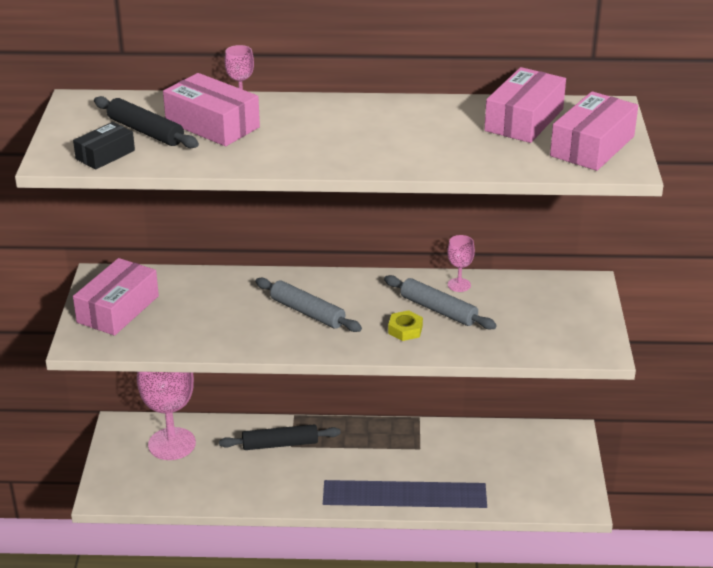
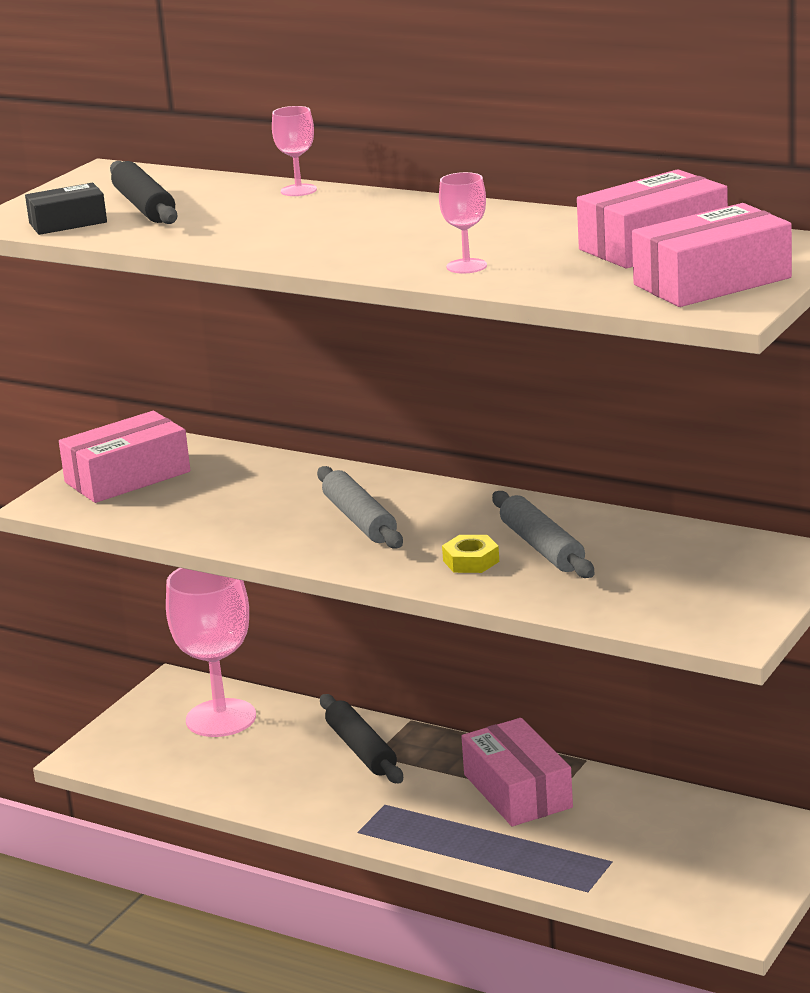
camera: 30 degrees right, 10 degrees down
pink box [163,73,260,146] -> pink box moved to [461,718,573,826]
black rolling pin [219,424,341,450] -> black rolling pin turned 45 degrees clockwise [320,694,403,783]
pink goblet [447,235,475,292] -> pink goblet moved to [439,172,487,274]

